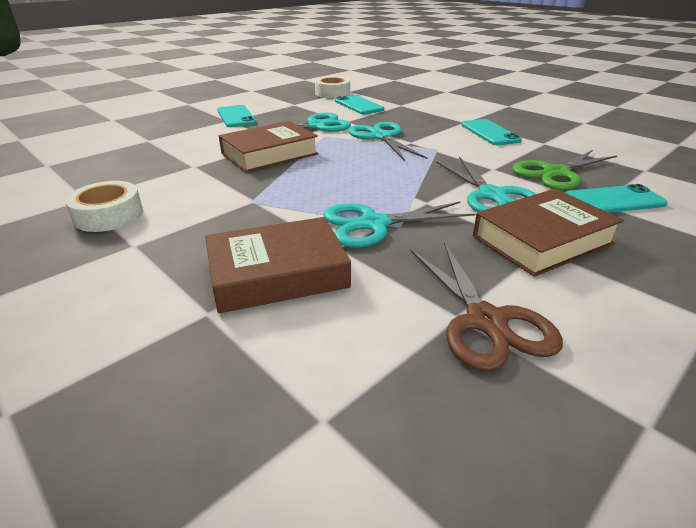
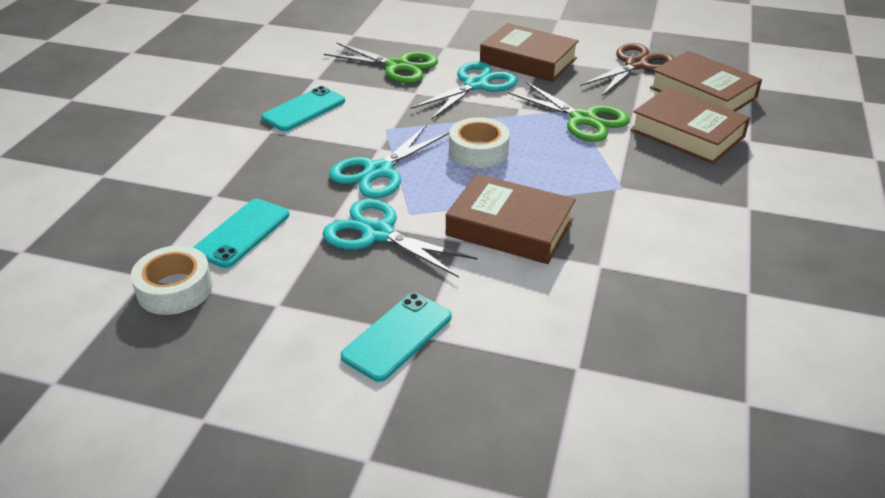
camera: 120 degrees left, 5 degrees up
white tape [65,181,143,232] -> white tape moved to [449,117,510,168]
turquoise scissors [323,201,476,247] -> green scissors [508,81,630,142]
turquoise phone [565,184,668,213] -> none
none -> brown book [650,51,762,112]

